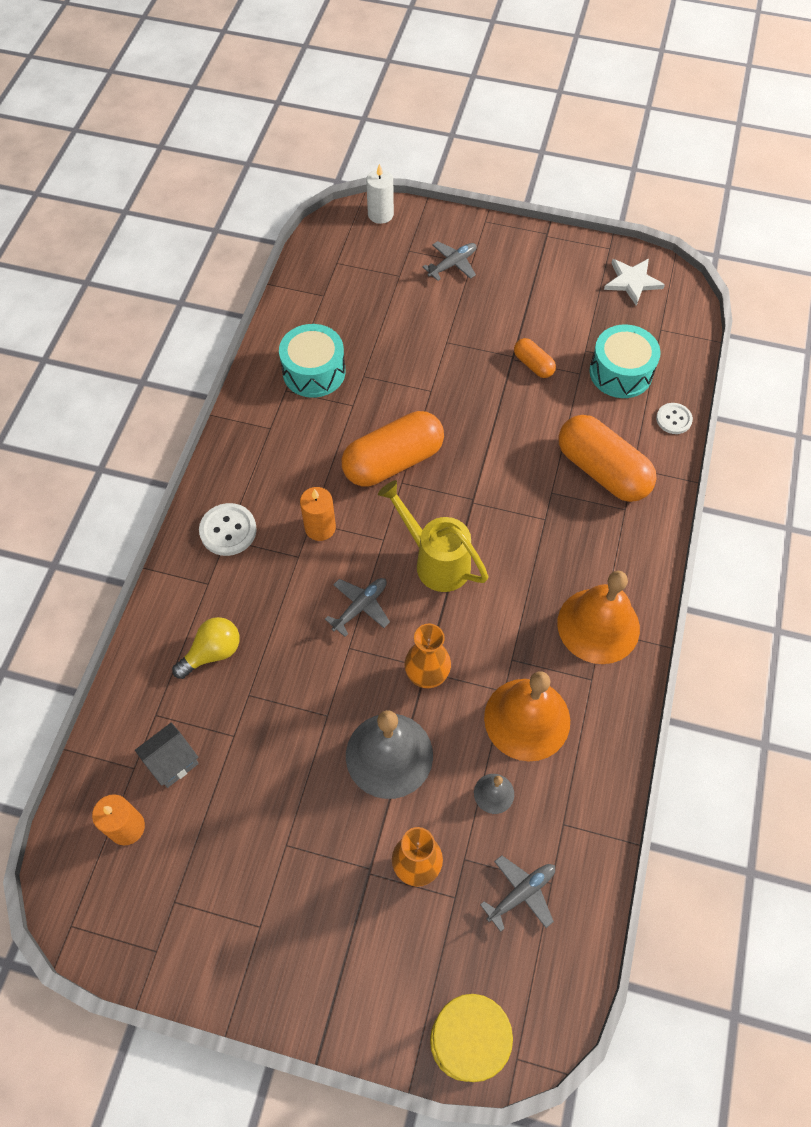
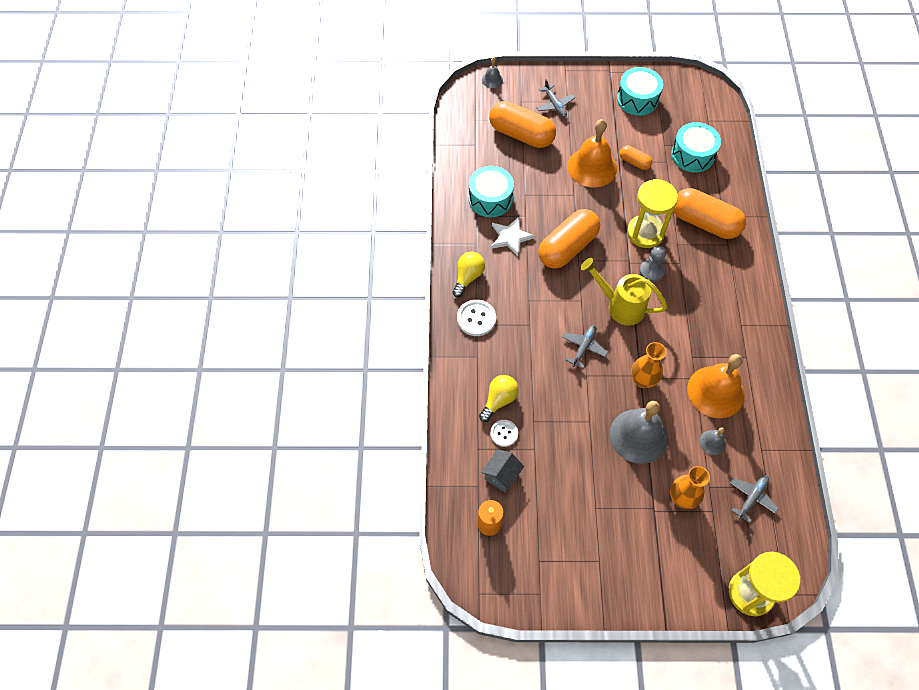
camera: 15 degrees left, 0 degrees up
orange candle [300,487,336,541] -> none
white candle [366,164,394,224] -> grey bell [482,57,503,88]
grey plane [423,241,477,281] -> grey plane turned 120 degrees clockwise [536,79,575,117]
orange bell [557,571,640,664] -> orange bell moved to [567,119,617,188]
white star [604,259,665,306] -> white star moved to [491,216,535,256]
white button [656,403,693,434] -> white button moved to [490,420,518,447]
none -> yellow light bulb [453,252,485,297]
none -> orange capsule [489,101,556,148]
none -> turquoise drum [617,67,663,116]
none -> yellow hourglass [627,179,678,248]
none -> grey pawn [639,246,666,282]

